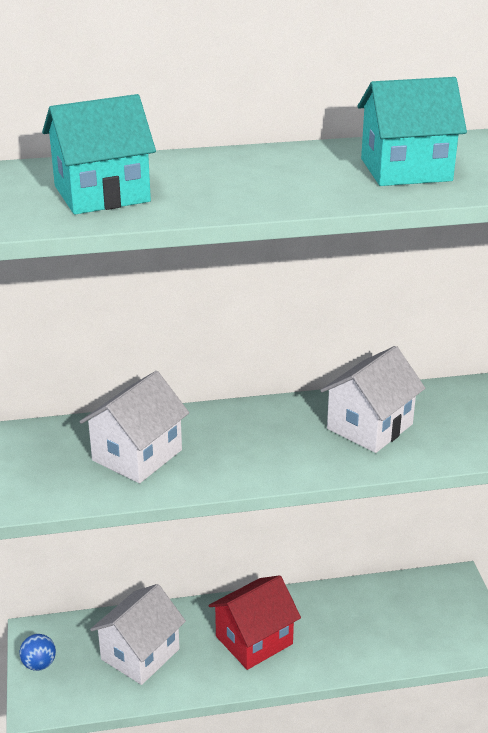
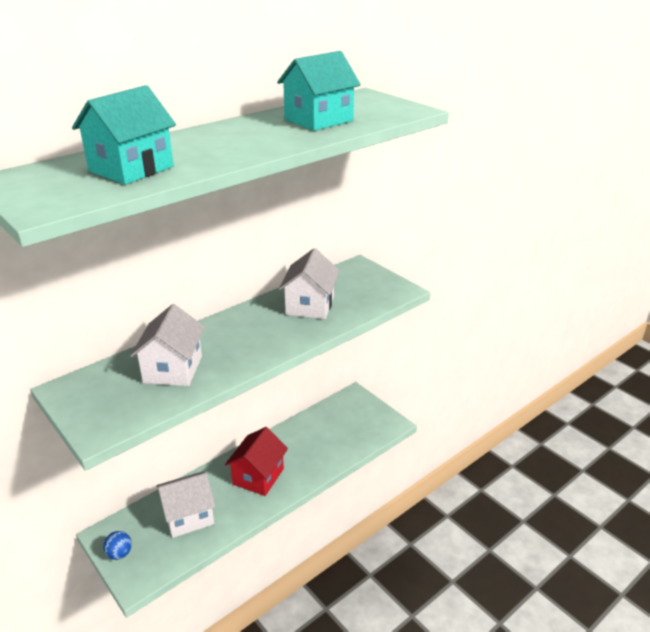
camera: 30 degrees left, 0 degrees up
white house [90,584,186,685] -> white house turned 60 degrees clockwise [156,471,216,538]

